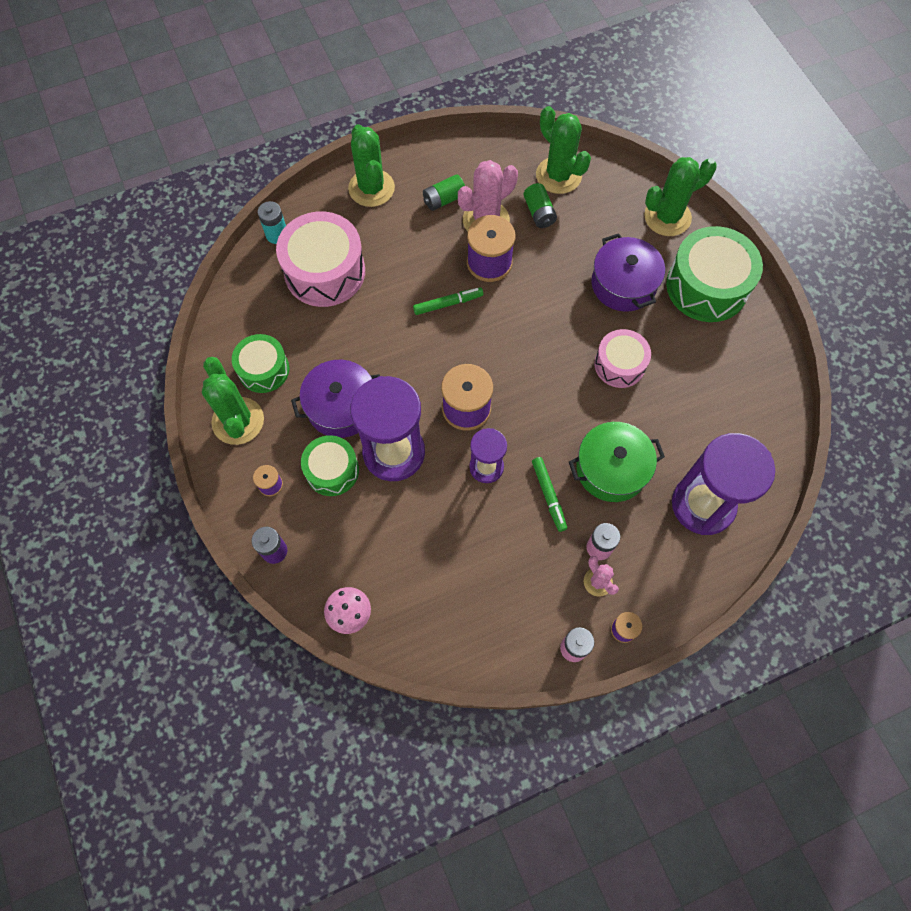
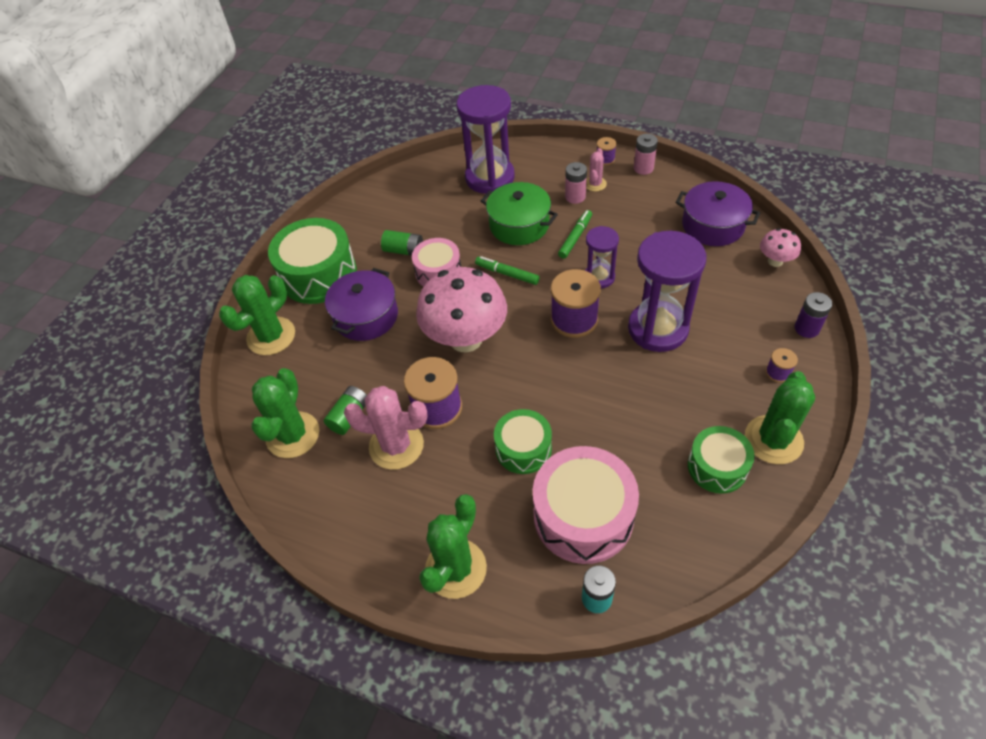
camera: 130 degrees left, 15 degrees down
purple pot [291,360,380,438] -> purple pot moved to [675,181,760,246]
green drum [301,435,359,496] -> green drum moved to [494,409,552,474]
green marker [413,287,484,315] -> green marker moved to [475,256,539,285]
green battery [423,174,465,211] -> green battery moved to [381,230,423,256]
green cactus [644,157,717,236] -> green cactus turned 75 degrees counterclockwise [219,275,295,355]
none -> pink mushroom [416,267,507,353]

